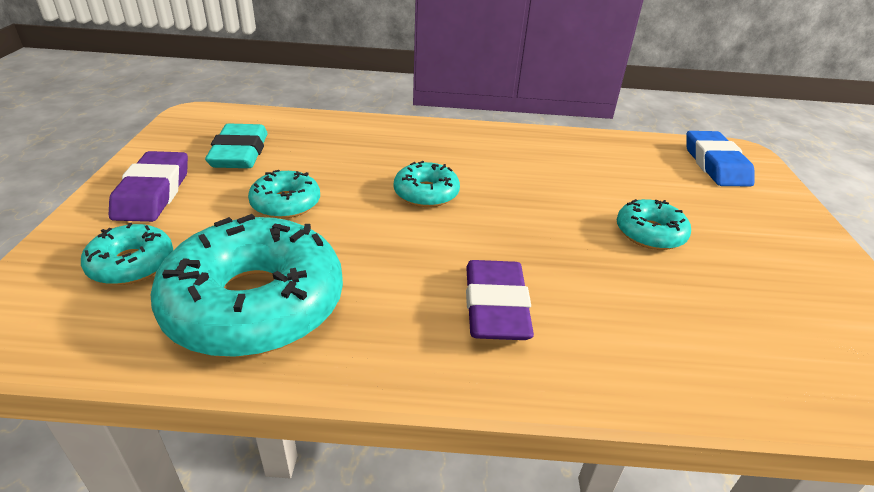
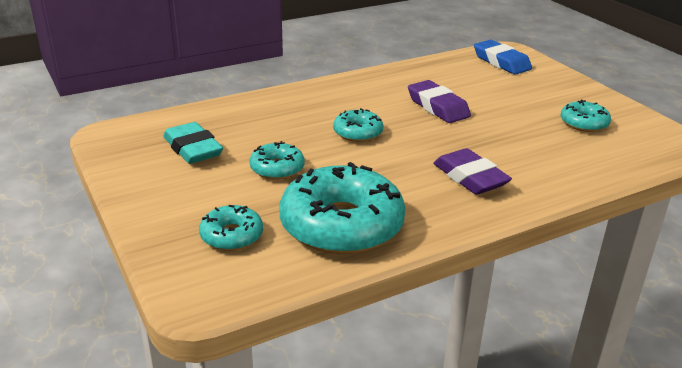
camera: 30 degrees left, 5 degrees down
purple eraser [109,151,188,222] -> purple eraser moved to [408,80,471,123]
turquoise donut [617,199,691,250] -> turquoise donut moved to [561,100,611,132]

